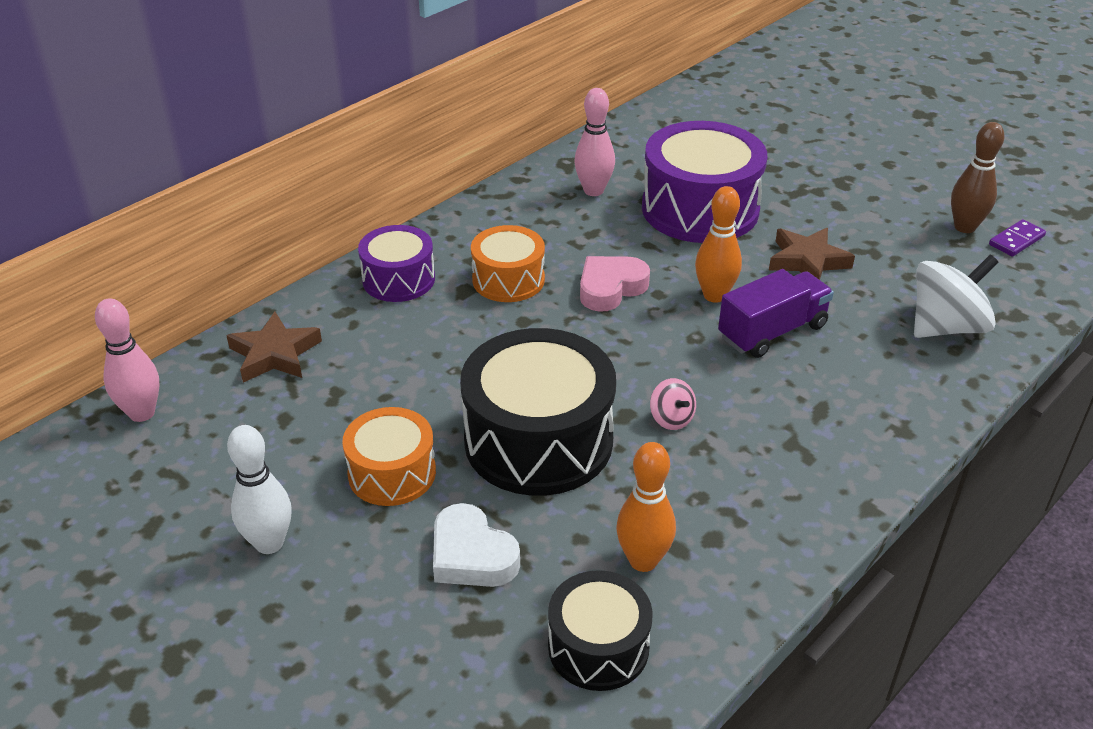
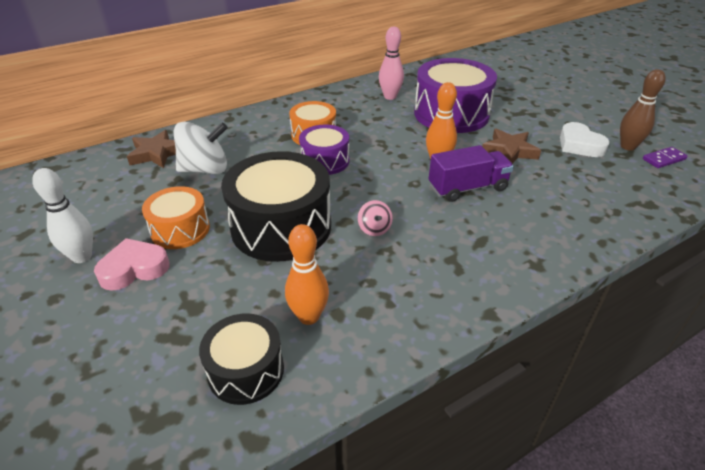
camera: 15 degrees right, 0 degrees up
pink bowling pin [95,298,159,422] -> none
purple drum [358,225,435,302] -> purple drum moved to [299,125,349,175]
white heart [433,503,520,587] -> white heart moved to [560,122,610,157]
pink heart [580,256,650,312] -> pink heart moved to [94,238,170,291]
white spinning top [914,255,998,338] -> white spinning top moved to [173,122,228,174]

